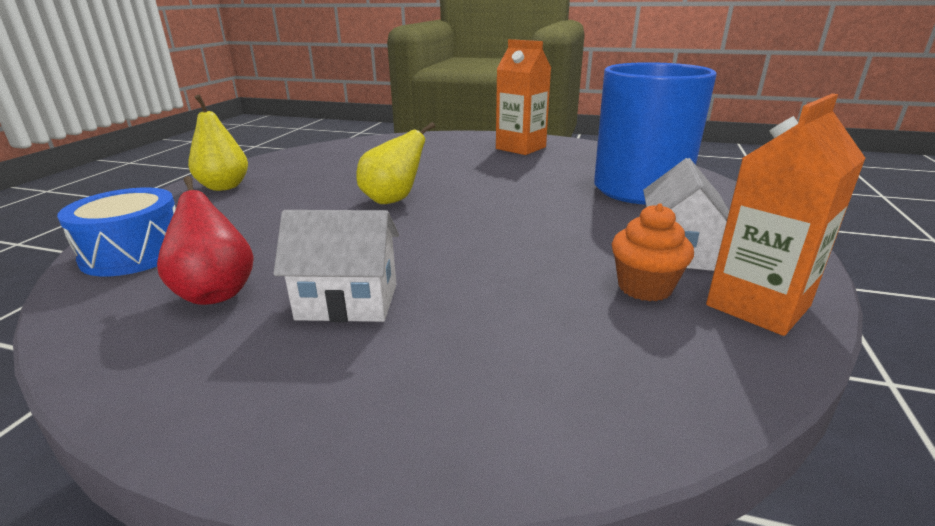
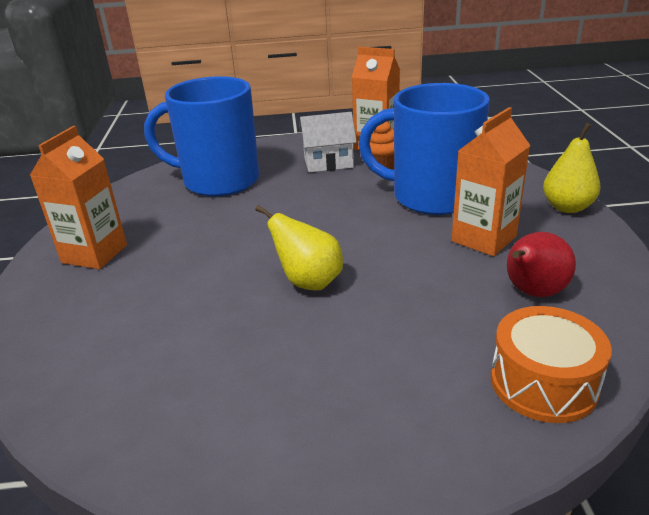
camera: 110 degrees left, 5 degrees up
blue drum [57,187,176,276] -> orange drum [491,306,612,423]
yellow pear [188,95,248,191] -> yellow pear moved to [543,123,601,213]
white house [274,210,399,322] -> orange carton [451,107,530,256]
none -> blue mug [358,83,490,215]

